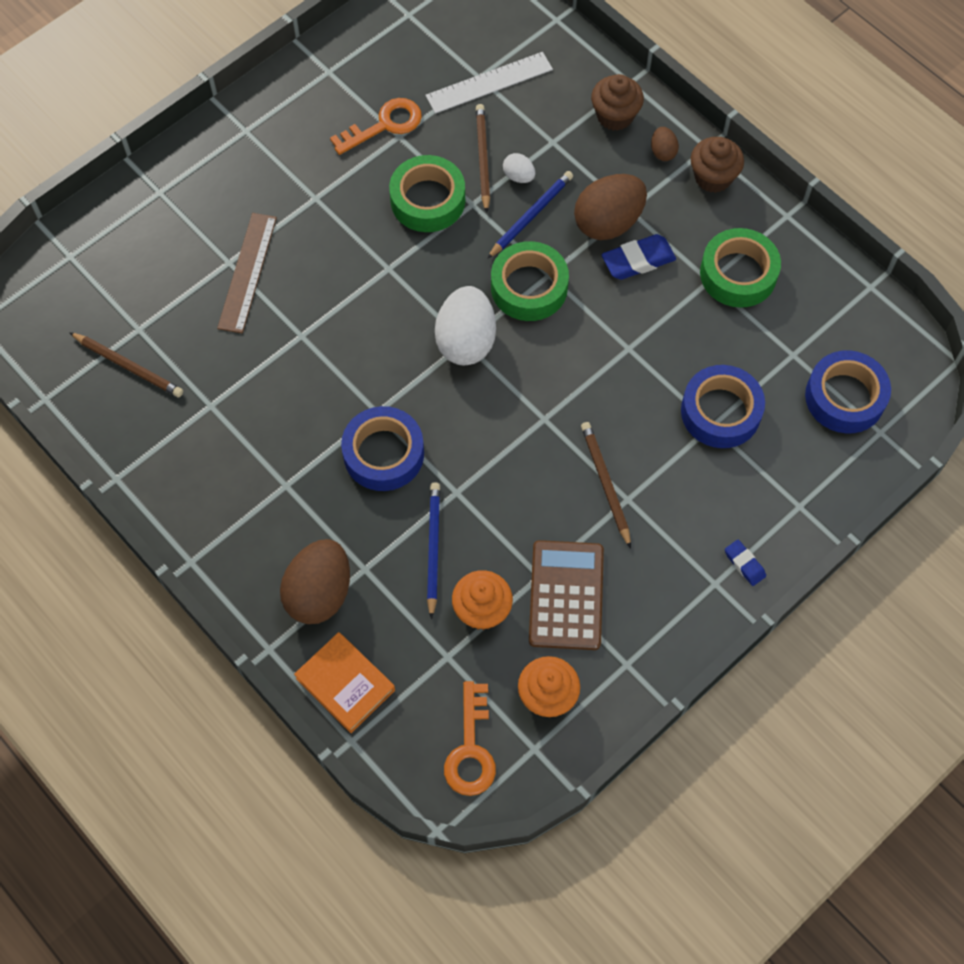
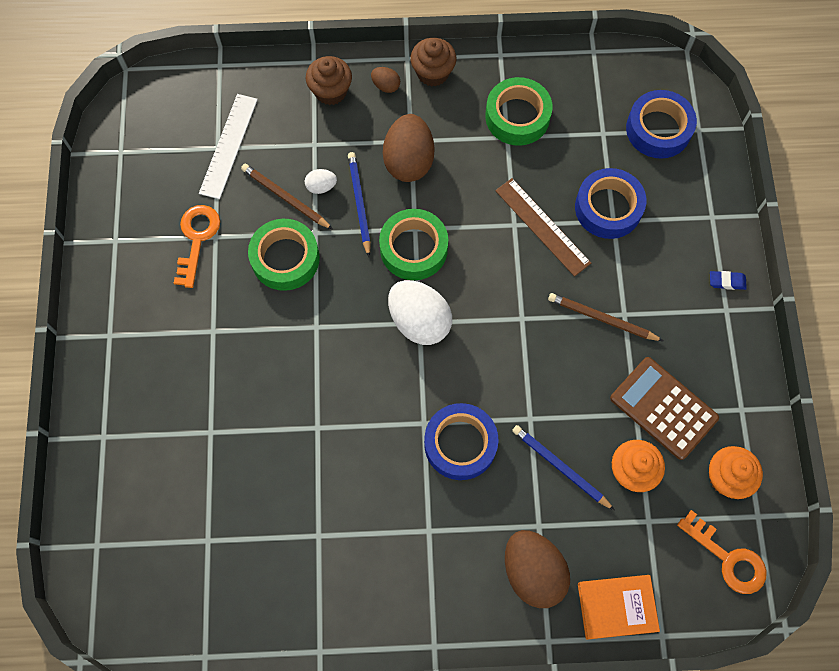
camera: 50 degrees left, 5 degrees up
brown pencil [69,332,183,397] -> none
brown ruler [217,213,277,333] -> brown ruler moved to [495,178,591,277]
blue eraser [602,234,676,280] -> none

